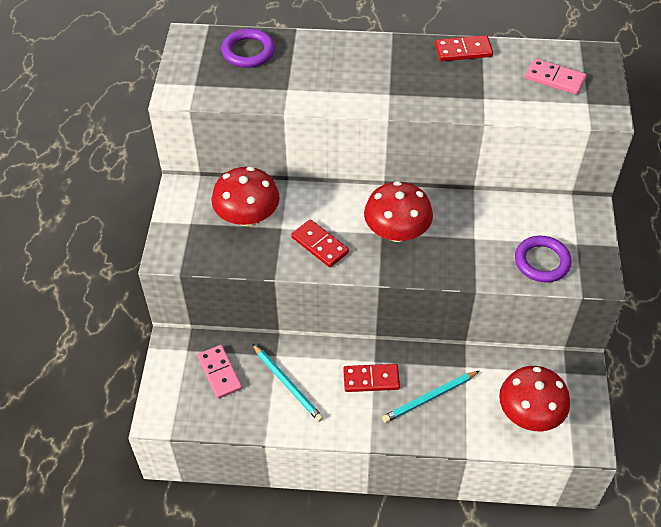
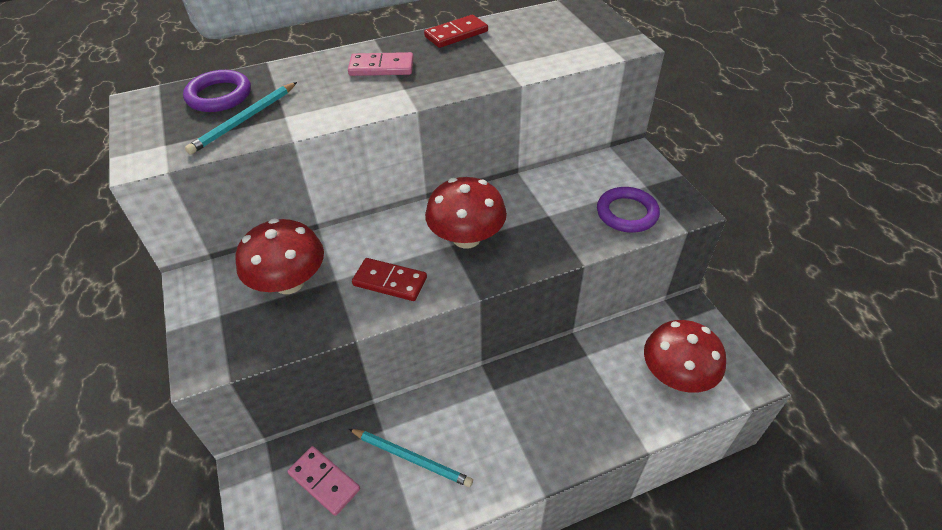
camera: 25 degrees left, 5 degrees down
red domino [343,364,400,392] -> none
turquoise pencil [382,371,479,423] -> turquoise pencil moved to [185,82,297,155]
pink domino [525,58,586,95] -> pink domino moved to [348,52,414,76]

